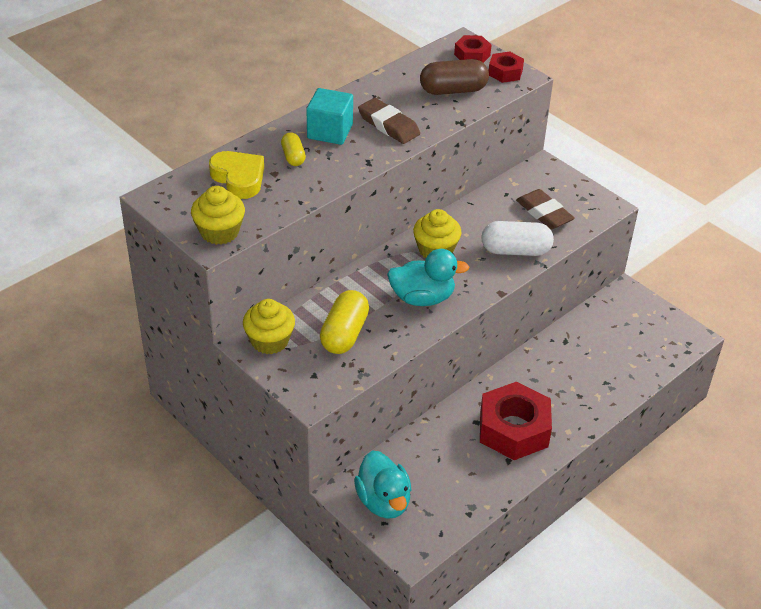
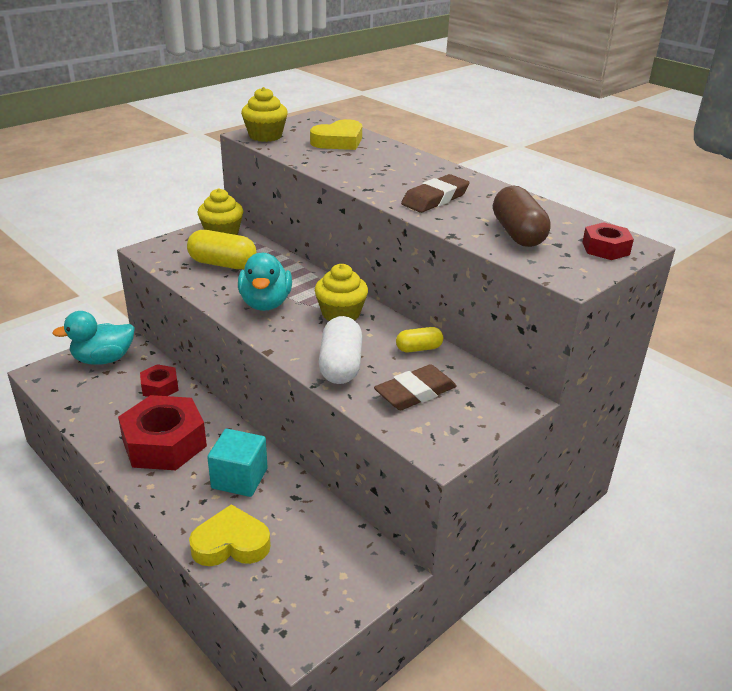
camera: 90 degrees right, 10 degrees down
yellow capsule [281,133,306,166] -> yellow capsule moved to [396,327,443,352]
turquoise cube [306,88,353,145] -> turquoise cube moved to [207,429,267,497]
red nut [489,52,524,83] -> red nut moved to [140,364,179,397]
none -> yellow heart [189,504,271,566]

